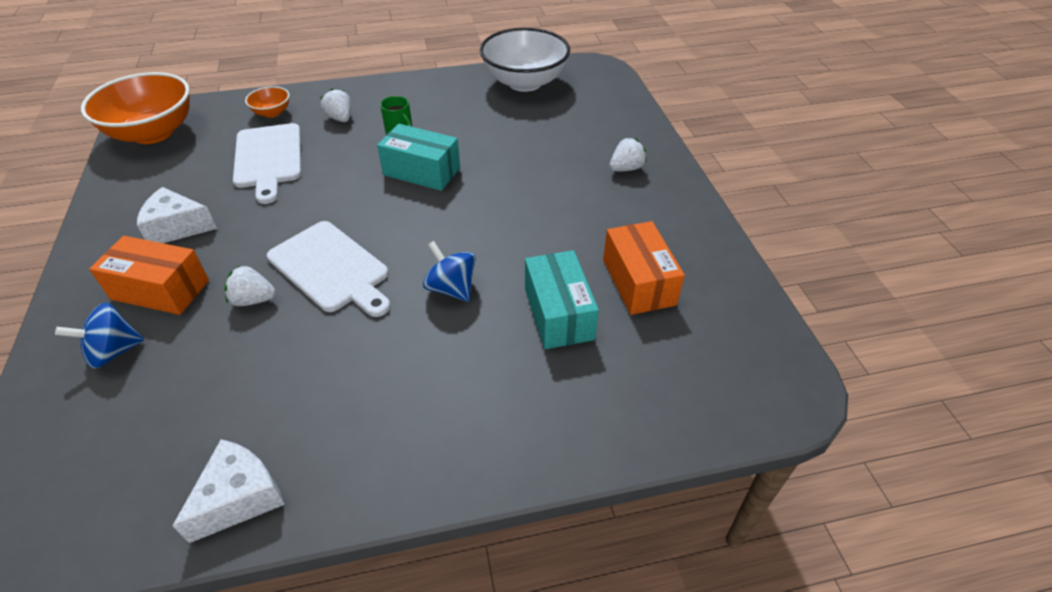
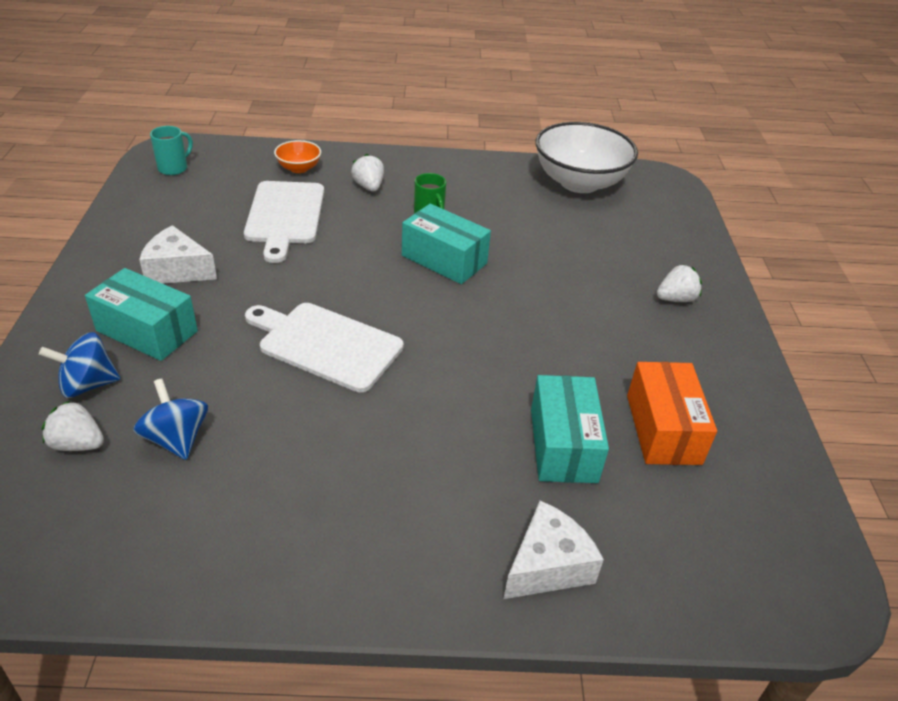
camera: 10 degrees right, 5 degrees down
orange bowl [81,72,190,144] -> turquoise mug [150,126,193,175]
orange box [89,236,209,315] -> turquoise box [85,268,198,361]
white cheese [172,439,285,543] -> white cheese moved to [503,501,604,599]
white strawberry [224,265,276,306] -> white strawberry moved to [42,401,104,451]
white cutting board [267,221,390,317] -> white cutting board turned 150 degrees clockwise [245,303,404,392]
blue spinning top [423,241,476,302] -> blue spinning top moved to [133,378,208,460]

